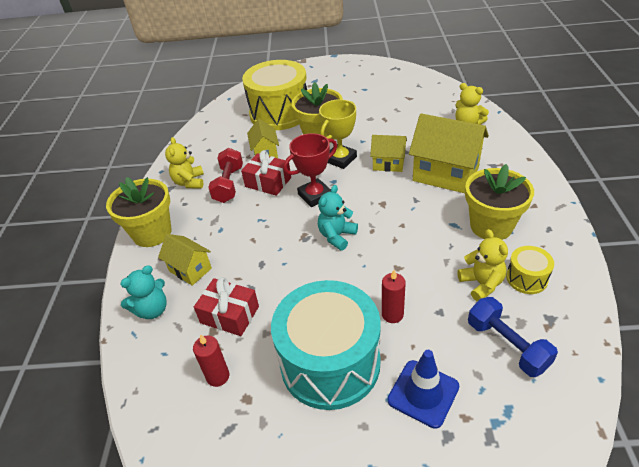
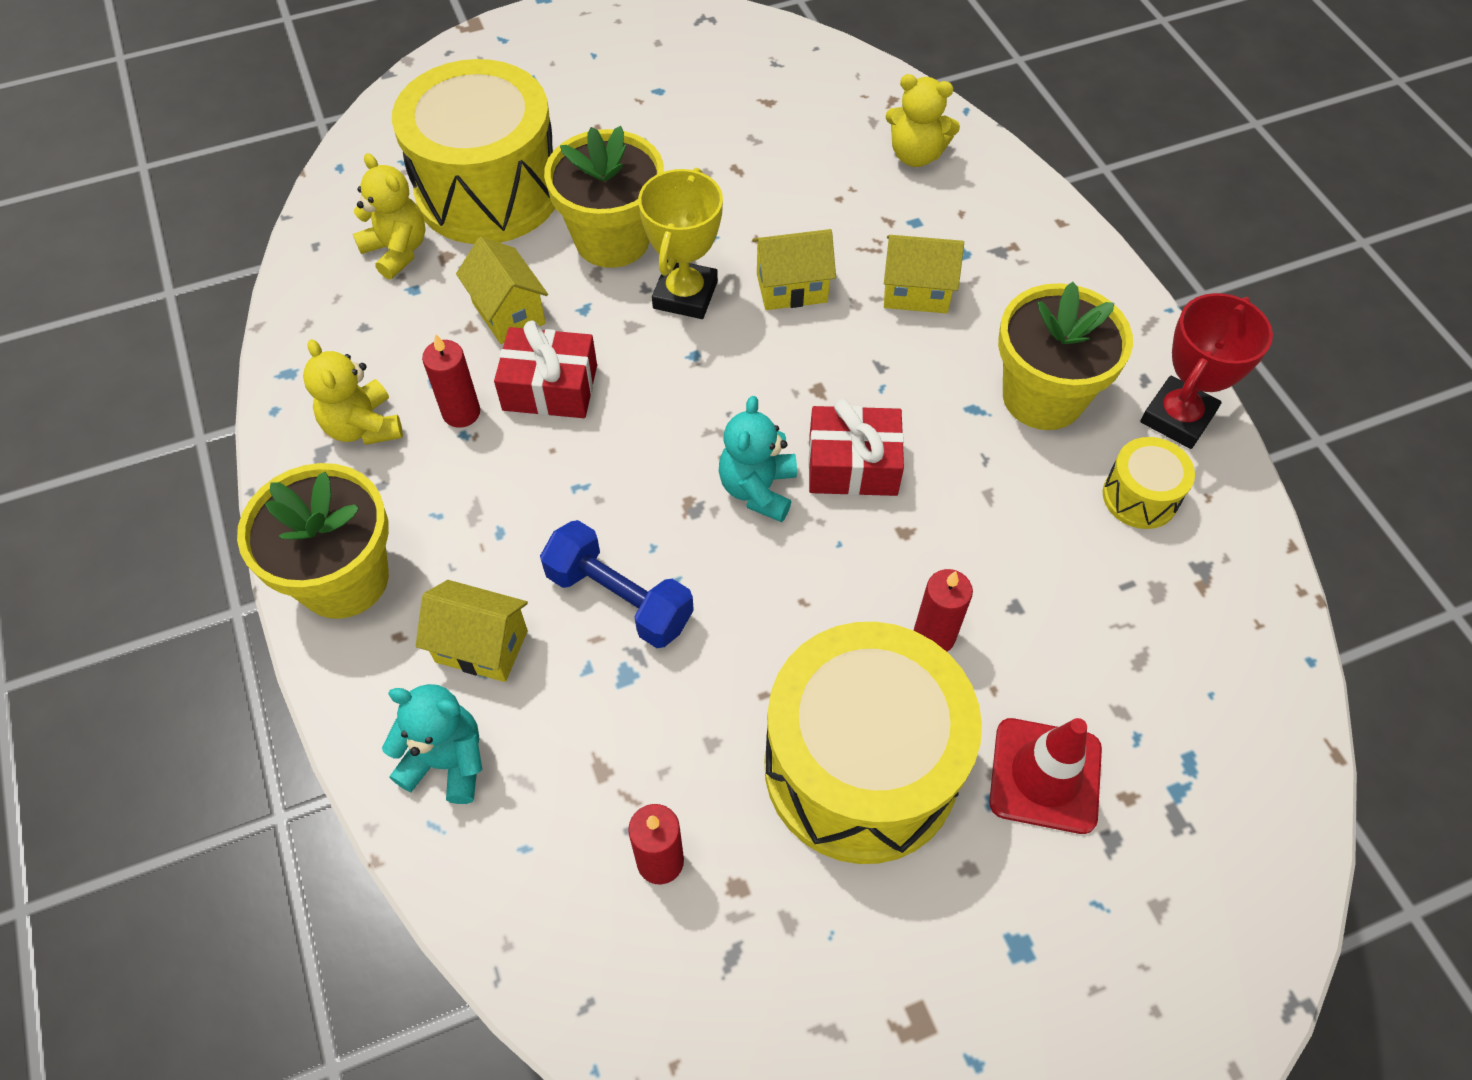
camera: 25 degrees left, 15 degrees up
turquoise teddy bear [120,265,167,319] -> turquoise teddy bear turned 105 degrees counterclockwise [382,684,482,804]
red gift [194,277,259,336] -> red gift moved to [808,399,904,496]
red dumbbell [208,148,243,203] -> red candle [422,334,480,428]
turquoise drum [271,280,381,410] -> yellow drum [765,622,982,864]
red trophy [283,133,337,207] -> red trophy moved to [1140,293,1273,449]
blue traffic cone [388,350,459,429] -> red traffic cone [989,718,1102,834]
yellow house [409,113,489,193] -> yellow house [884,235,964,314], size x0.55
yellow teddy bear [458,229,508,302] -> yellow teddy bear moved to [353,153,426,279]
blue dumbbell [468,297,558,377] -> blue dumbbell moved to [540,520,694,648]

